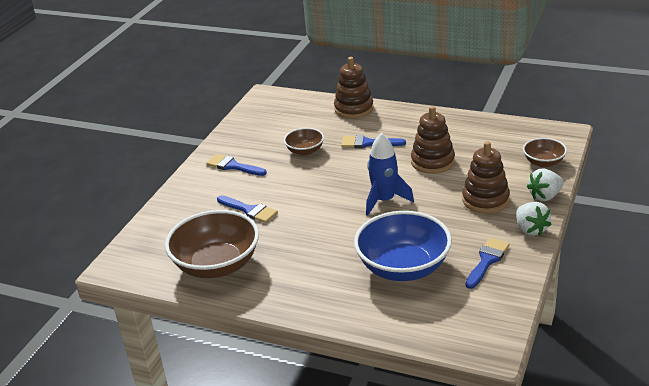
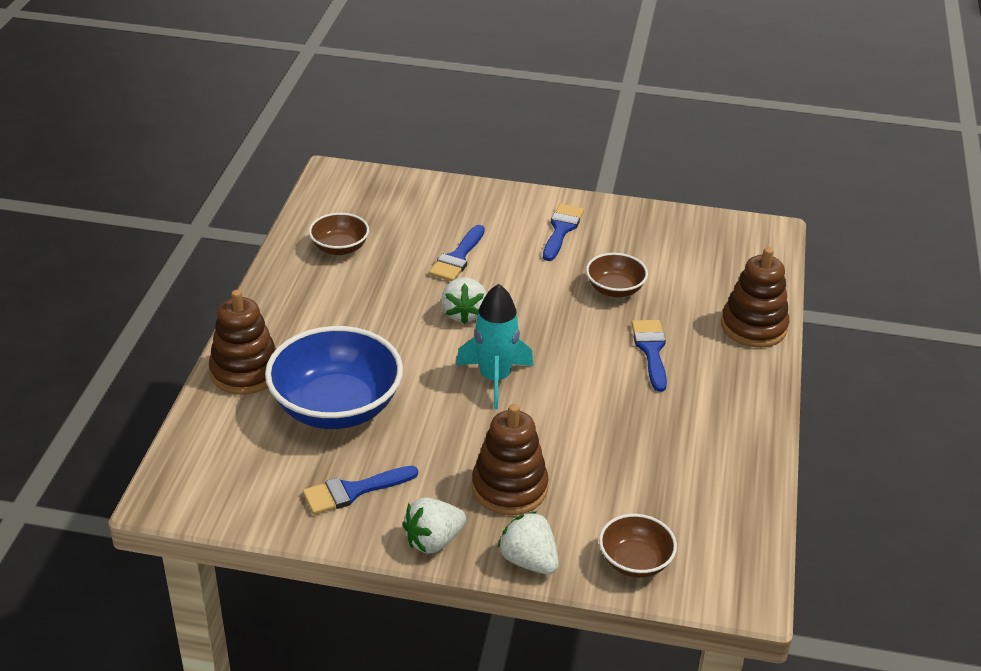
camera: 75 degrees right, 5 degrees up
brown bowl [165,210,259,278] -> brown bowl [309,213,369,255], size x0.51
blue rocket [366,133,414,216] -> turquoise rocket [456,284,533,409]
brown stacking toy [411,106,455,174] -> brown stacking toy moved to [209,290,276,395]
blue brush [466,238,510,289] -> blue brush turned 135 degrees clockwise [303,466,418,515]
none -> white strawberry [441,277,487,324]

